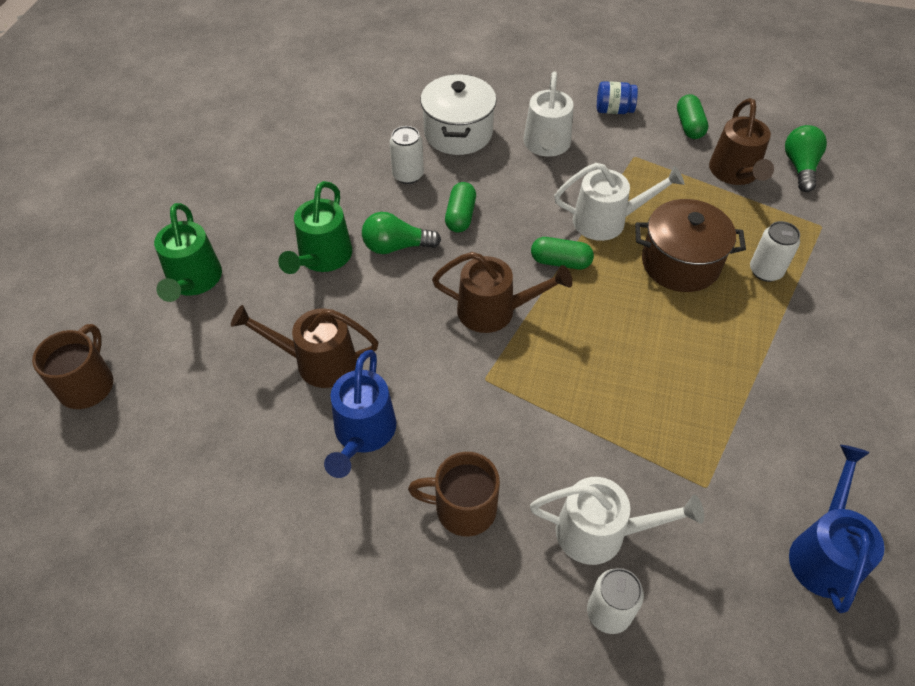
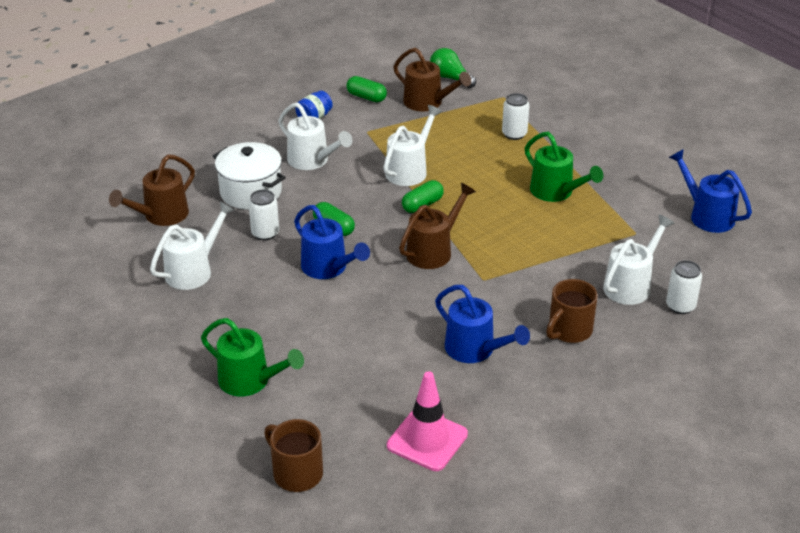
camera: 55 degrees left, 15 degrees down
brown watering can [231,305,379,388] -> brown watering can moved to [109,154,195,226]
green watering can [278,181,352,274] -> green watering can moved to [525,132,603,202]
green light bulb [362,212,441,254] -> blue watering can [294,205,370,279]
brown pot [635,199,746,292] -> none
none -> white watering can [150,201,235,290]
none -> pink traffic cone [387,371,468,471]

